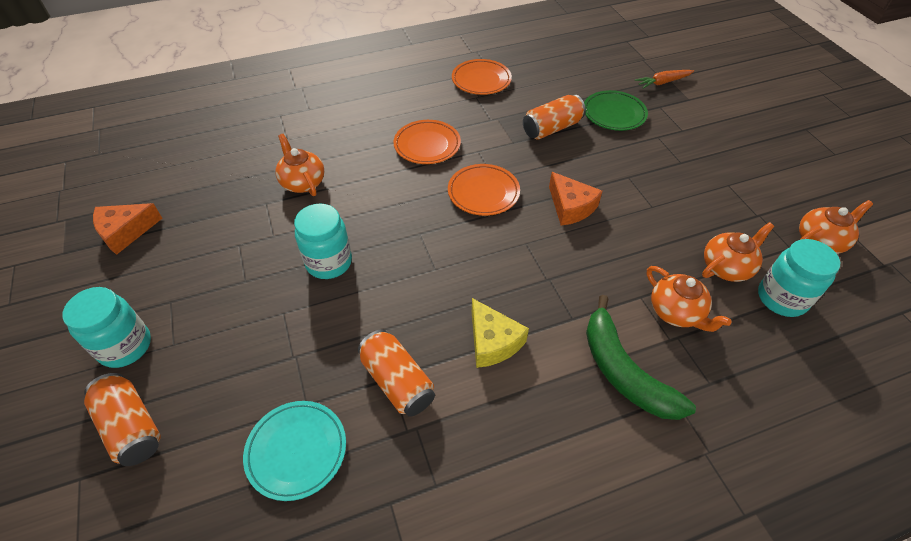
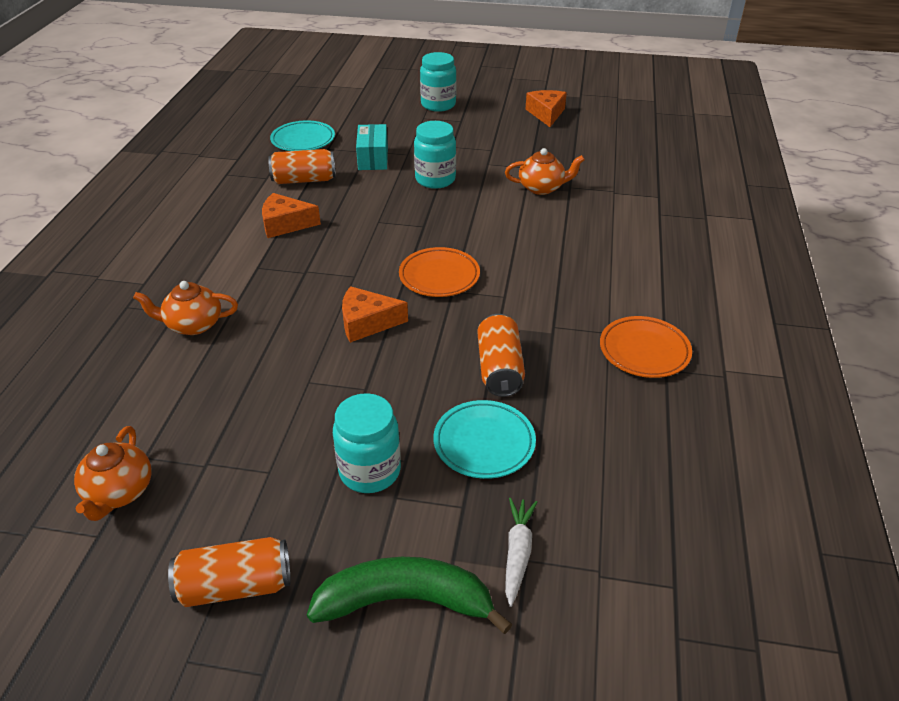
camera: 120 degrees right, 10 degrees down
orange can [84,373,161,466] -> orange can moved to [168,537,291,607]
orange plate [394,120,461,164] -> none
yellow cheese [472,298,529,368] -> orange cheese [262,193,321,238]
green plate [584,90,648,131] -> turquoise plate [434,400,536,479]
green banana [586,295,696,420] -> green banana moved to [307,557,512,634]
orange carrot [635,70,694,89] -> white carrot [505,498,537,607]
orange teapot [702,222,774,282] -> none
turquoise jar [758,239,840,317] -> turquoise jar moved to [333,393,401,493]
none -> turquoise box [356,124,388,170]

